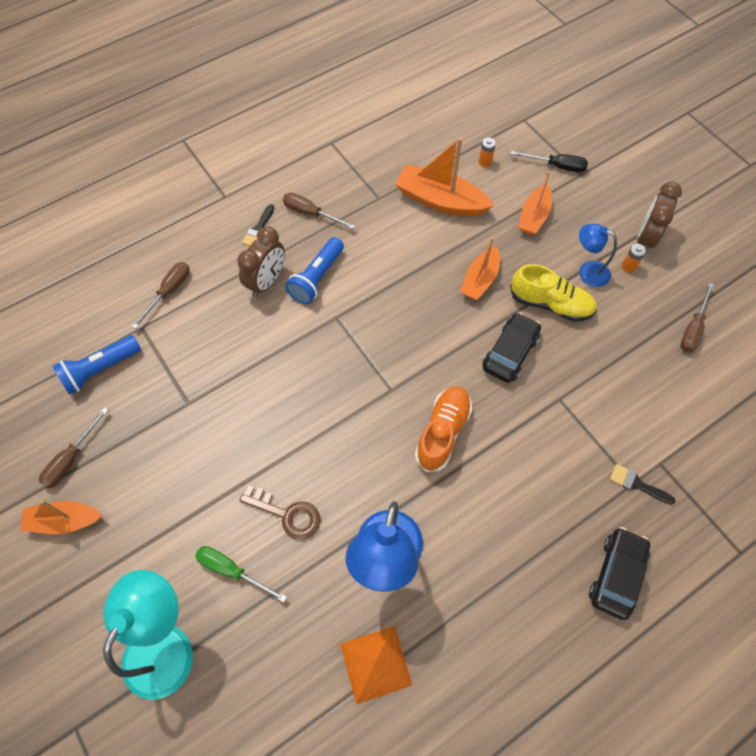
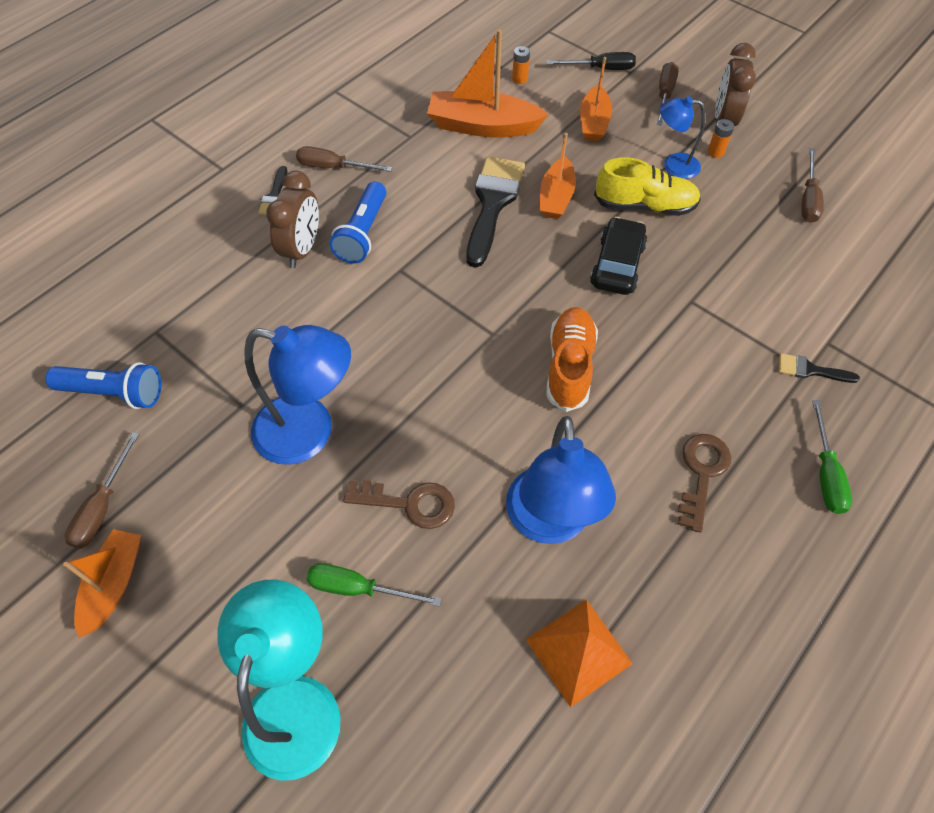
camera: 15 degrees left, 5 degrees down
orange boat [20,500,102,534] -> orange boat turned 120 degrees clockwise [63,529,141,638]
blue flashlight [52,335,141,395] -> blue flashlight turned 120 degrees counterclockwise [45,362,162,409]
brown screwdriver [132,262,190,329] -> brown screwdriver moved to [656,62,679,126]
black car [589,527,650,620] -> green screwdriver [812,400,852,514]
none -> blue lamp [244,325,351,465]
none -> black brush [466,156,525,267]
none -> brown key [678,434,731,533]

